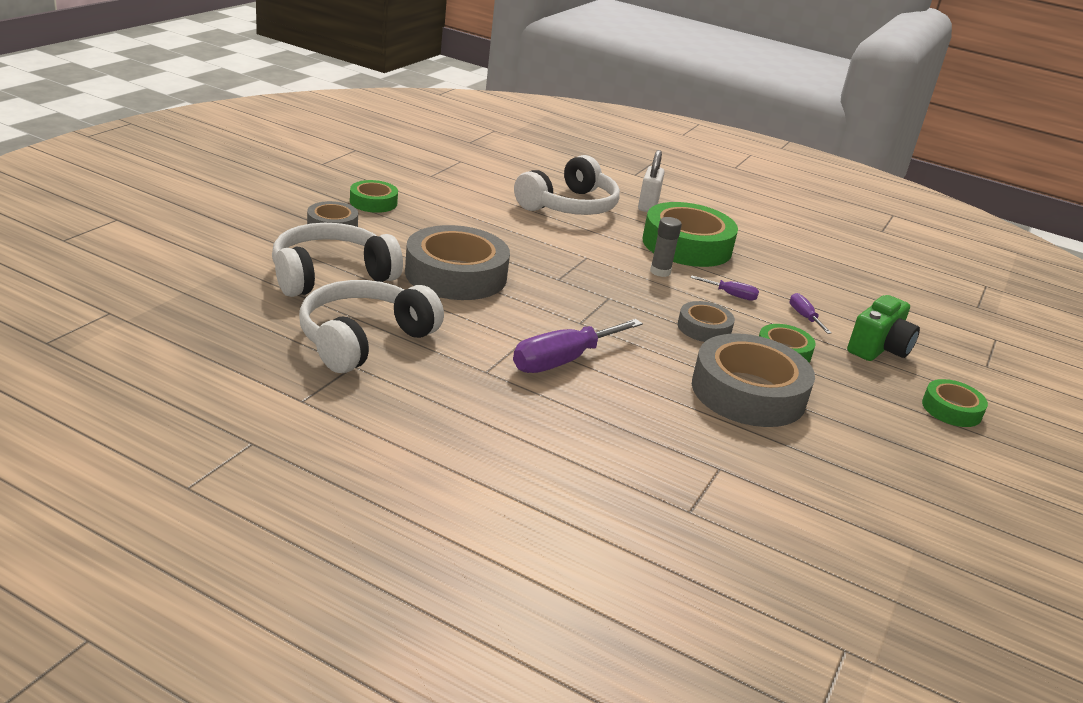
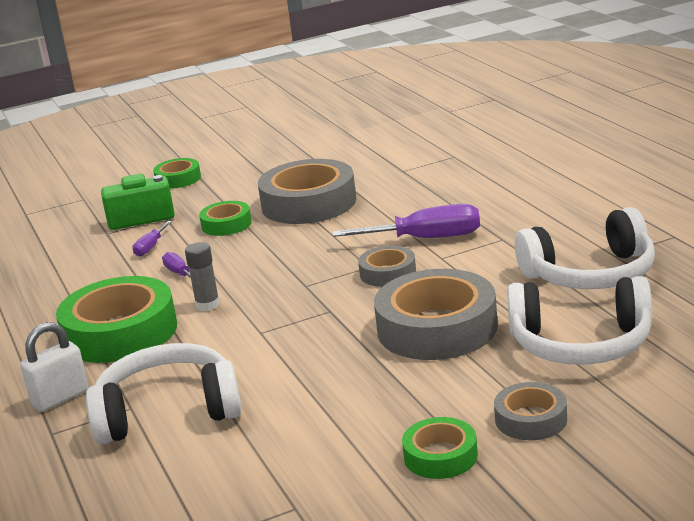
camera: 135 degrees left, 5 degrees down
grey tape [678,301,735,342] -> grey tape moved to [358,246,416,287]

